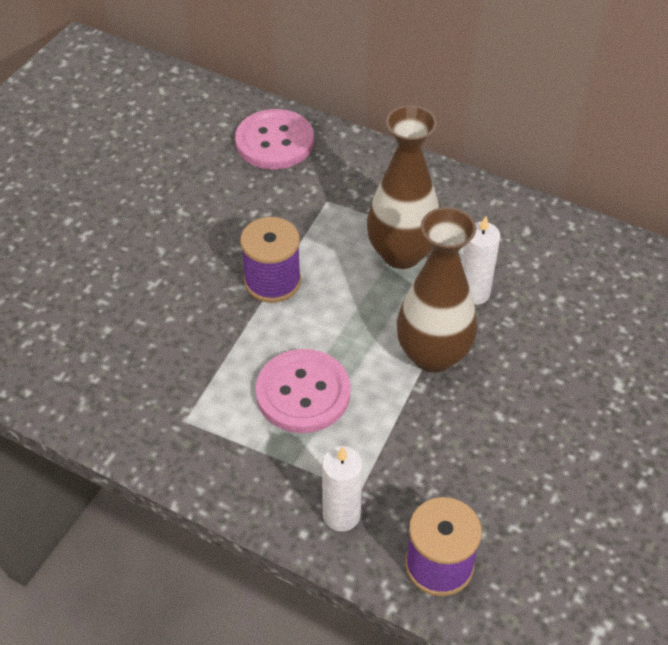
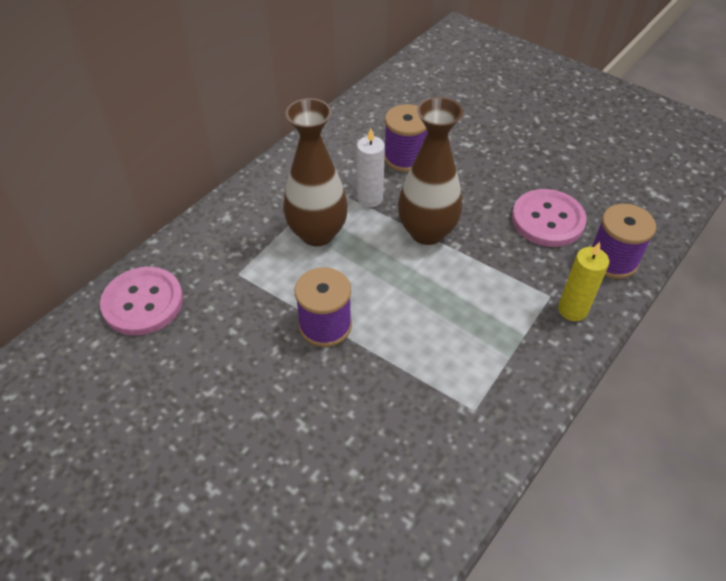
camera: 80 degrees left, 0 degrees up
pink button [256,349,351,433] -> pink button moved to [512,189,587,247]
white candle [322,446,363,531] -> yellow candle [558,242,609,321]
none -> purple spool [384,104,427,172]

